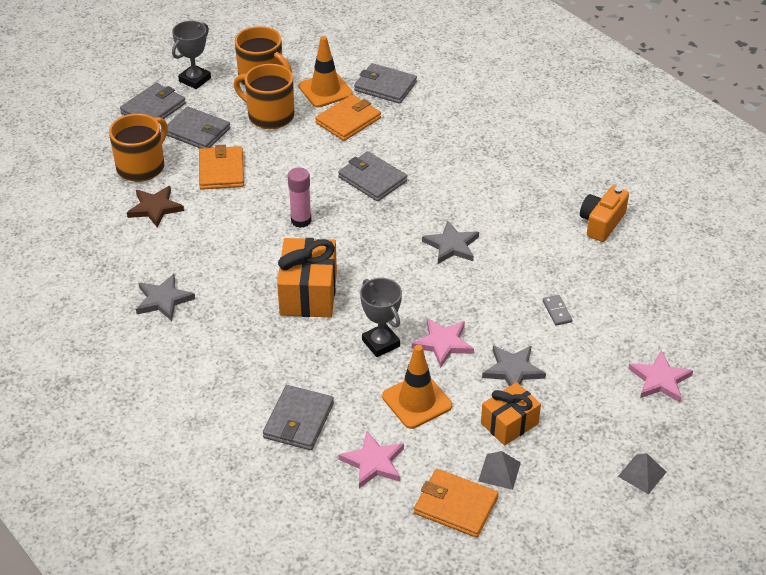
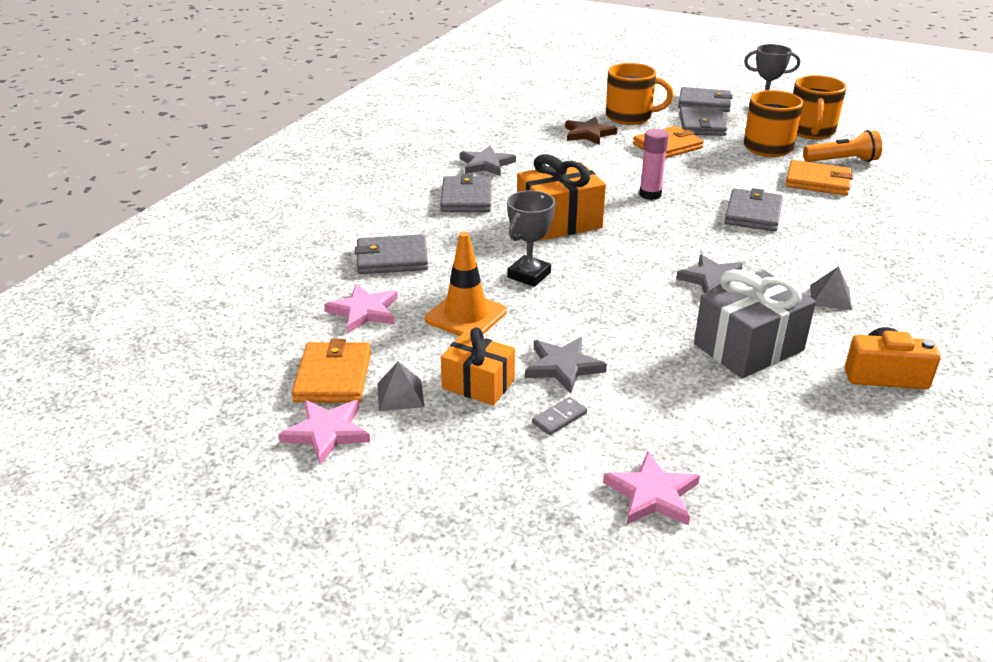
camera: 65 degrees right, 10 degrees down
orange traffic cone [299,36,353,107] -> orange flashlight [803,130,882,162]
grey wallet [354,63,417,104] -> grey wallet moved to [440,174,491,212]
pink star [412,318,474,368] -> pink star moved to [278,400,370,465]
grey domino [543,295,572,326] -> grey domino moved to [532,397,587,435]
grey pyramid [618,453,666,494] -> grey pyramid moved to [810,266,852,310]
none -> grey gift [694,270,816,378]

